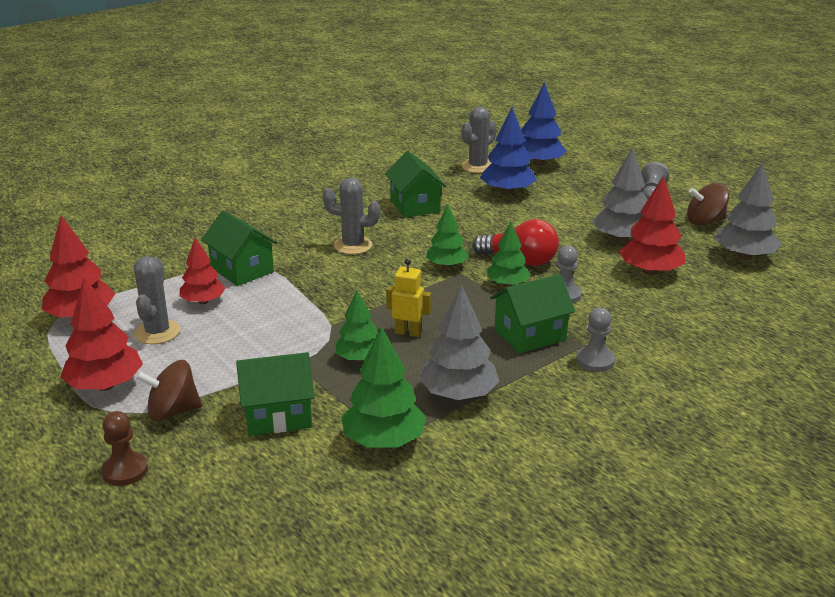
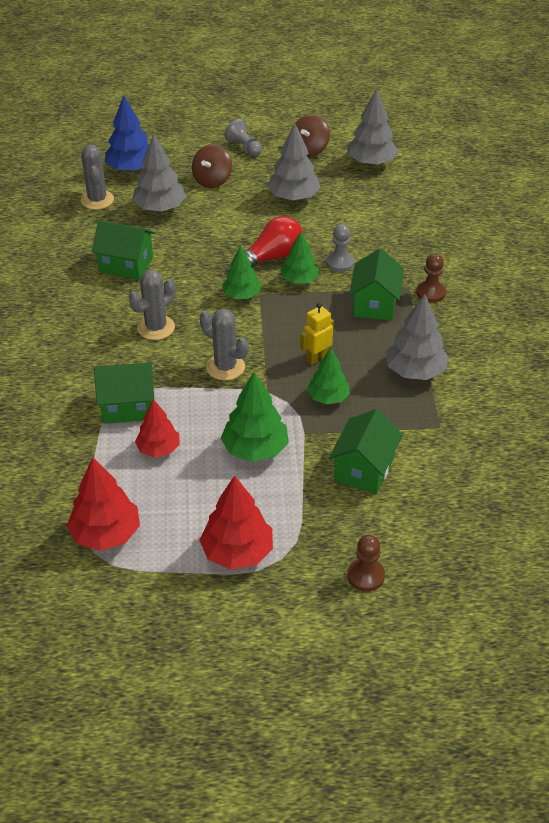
camera: 55 degrees left, 15 degrees up
grey cactus [134,256,180,344] -> grey cactus moved to [200,308,249,380]
brown spinning top [135,360,202,422] -> brown spinning top moved to [192,144,232,188]
green tree [341,326,426,448] -> green tree moved to [221,372,289,462]
blue tree [480,107,537,195] -> grey tree [132,133,186,212]
grey pawn [576,308,615,372] -> brown pawn [416,254,446,303]
red tree [619,176,685,275] -> none

